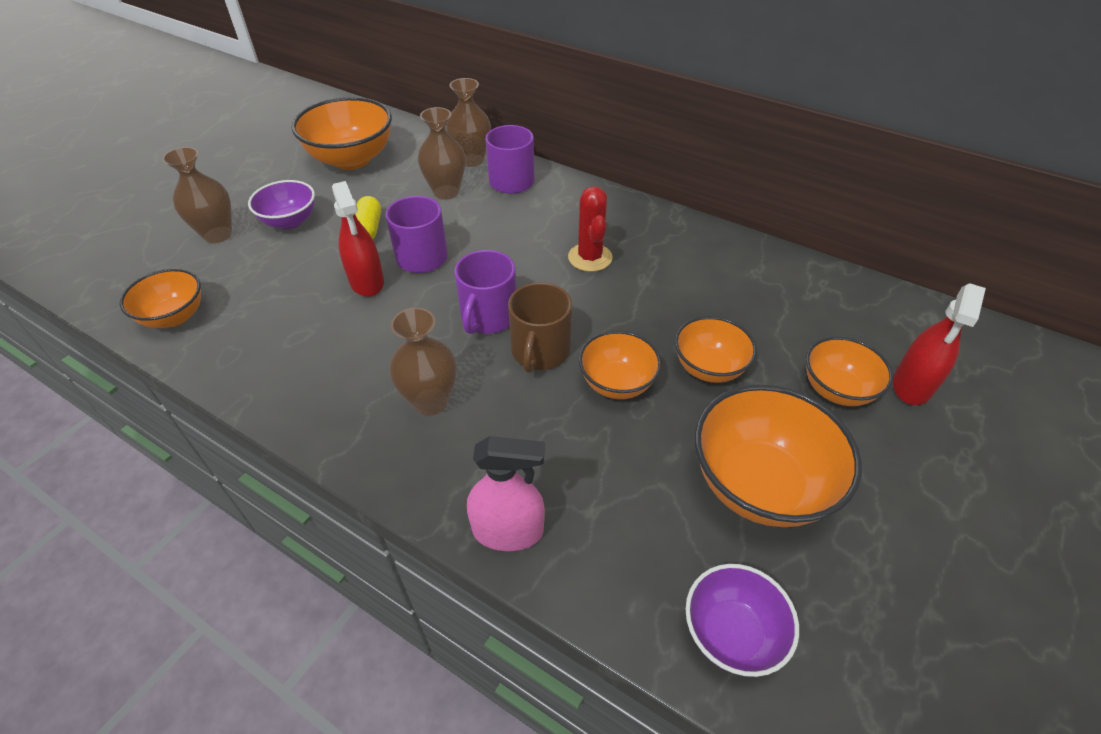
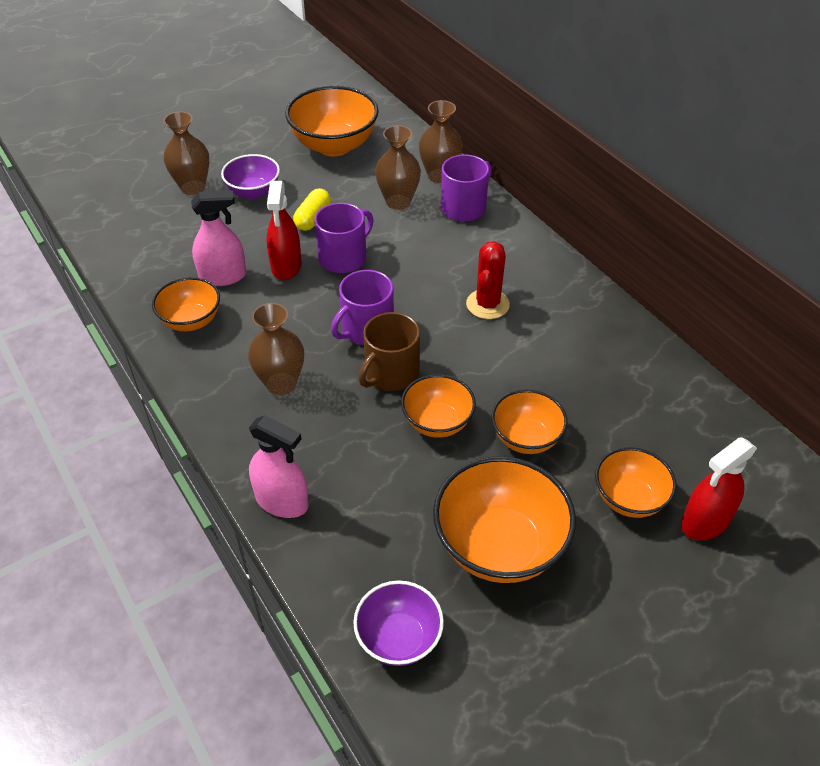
camera: 25 degrees right, 0 degrees up
orange bowl [120,269,201,328] -> orange bowl moved to [152,277,220,331]
none -> pink spray bottle [191,191,246,286]

